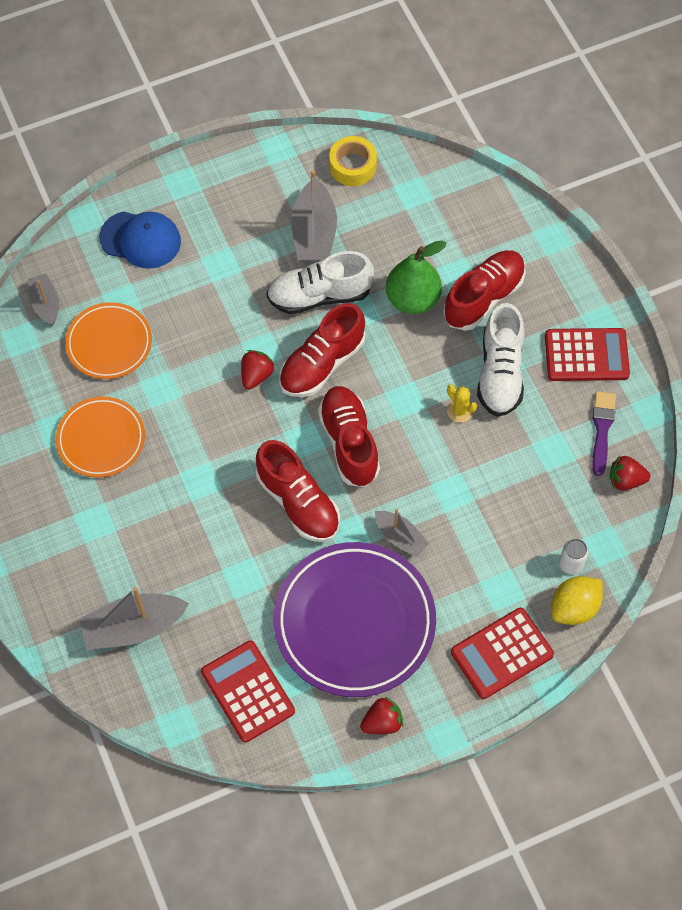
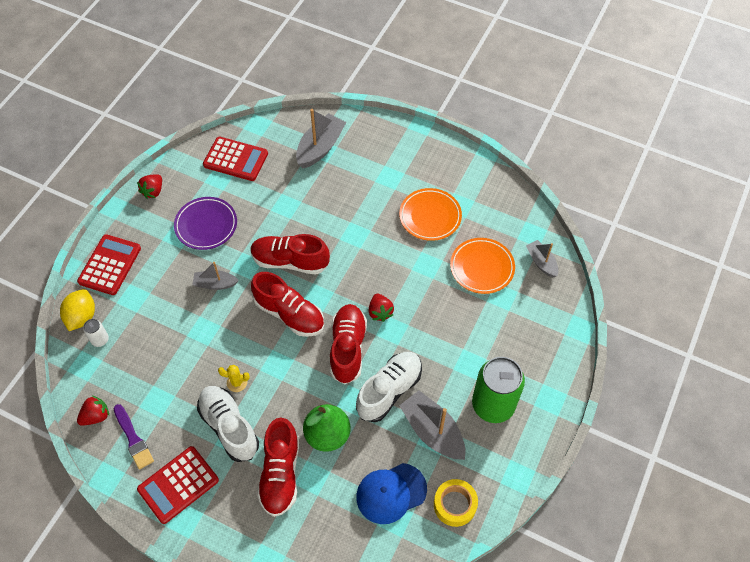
camera: 140 degrees right, 5 degrees down
grey boat [28,273,59,326] -> grey boat turned 150 degrees counterclockwise [526,240,558,277]
blue cap [99,211,181,269] -> blue cap moved to [356,463,427,524]
purple plate [274,542,436,697] -> purple plate [174,197,237,250], size x0.58
none -> green can [472,357,525,423]

